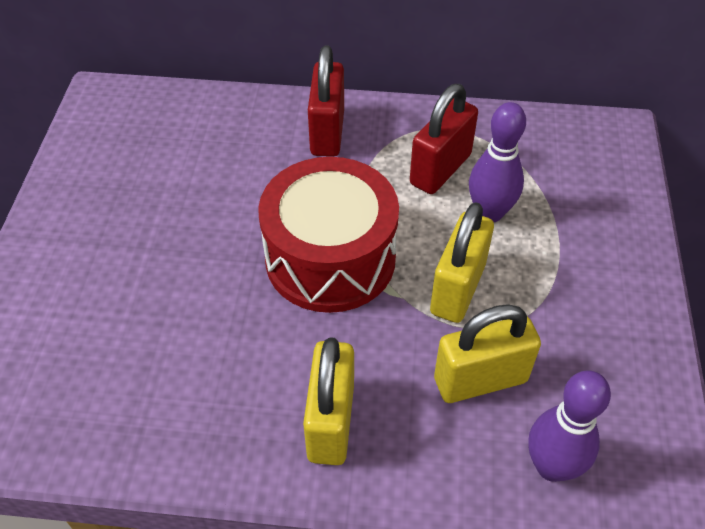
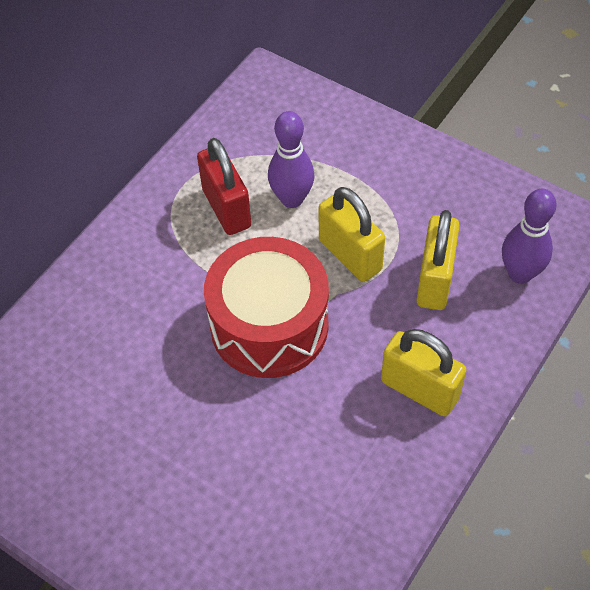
camera: 60 degrees left, 5 degrees up
red padlock [308,45,344,157] -> none

